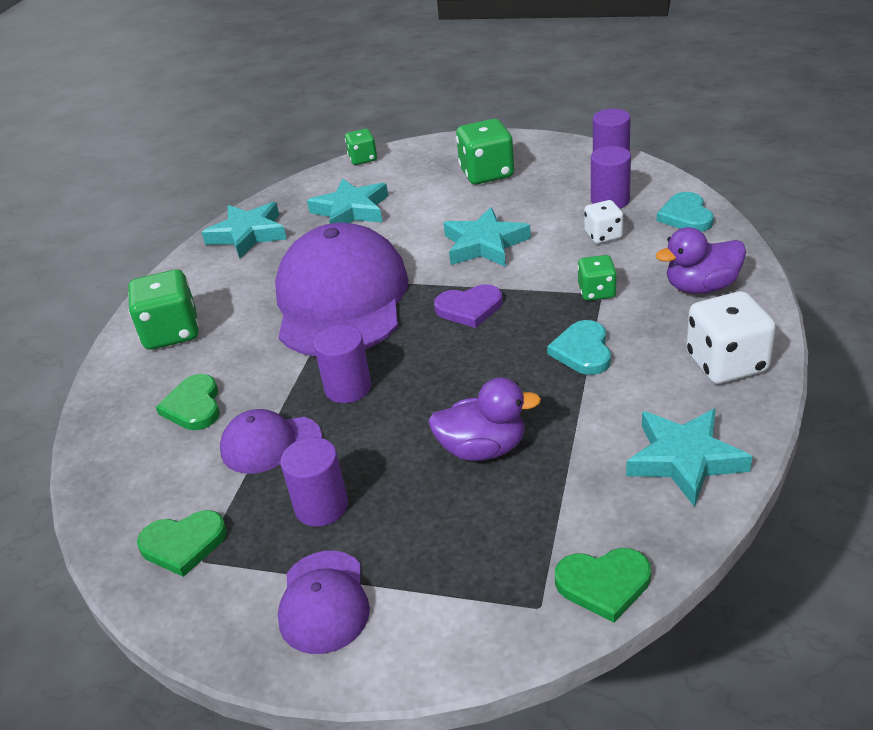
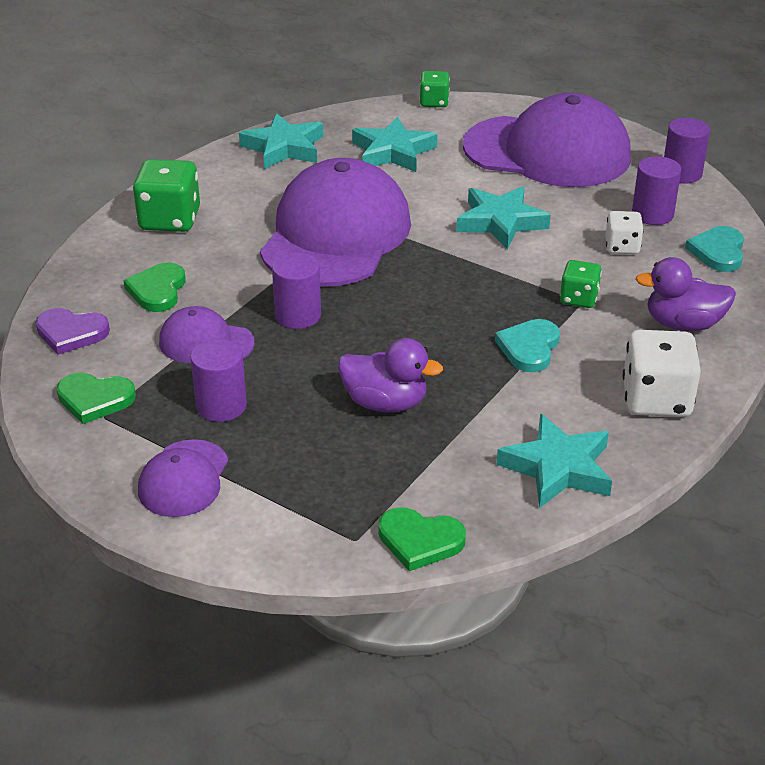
camera: 15 degrees right, 0 degrees up
purple heart [434,284,503,328] -> purple heart moved to [35,308,110,355]
green dice [456,119,514,184] -> purple cap [463,93,631,187]

